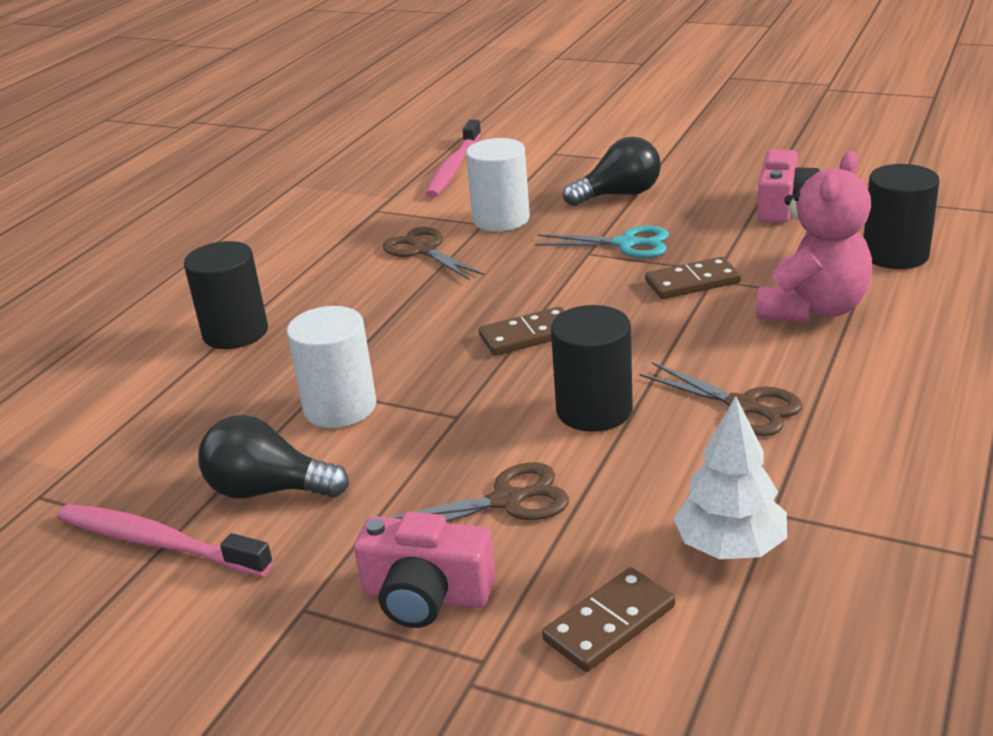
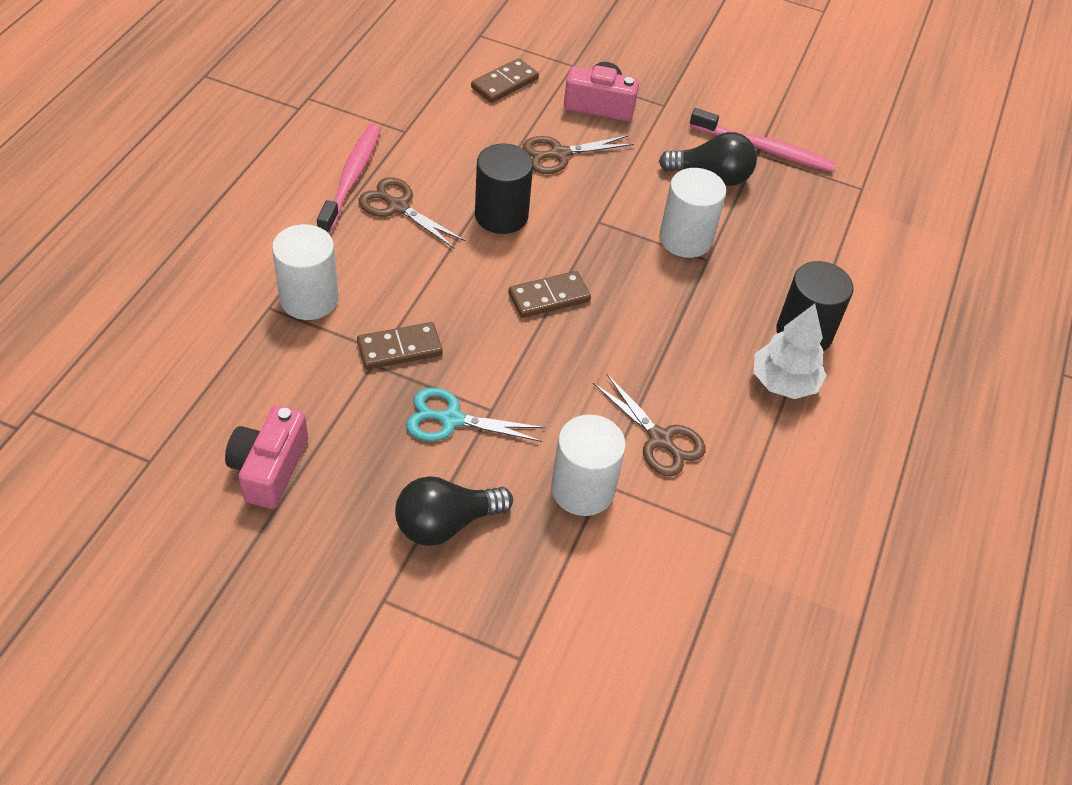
camera: 170 degrees right, 20 degrees up
pink toothbrush [425,120,481,198] -> pink toothbrush moved to [317,124,381,234]
white tree [673,396,787,559] -> white tree moved to [754,304,827,399]
pink teddy bear [756,151,872,323] -> white cylinder [272,224,339,320]
black cylinder [863,164,940,269] -> none

